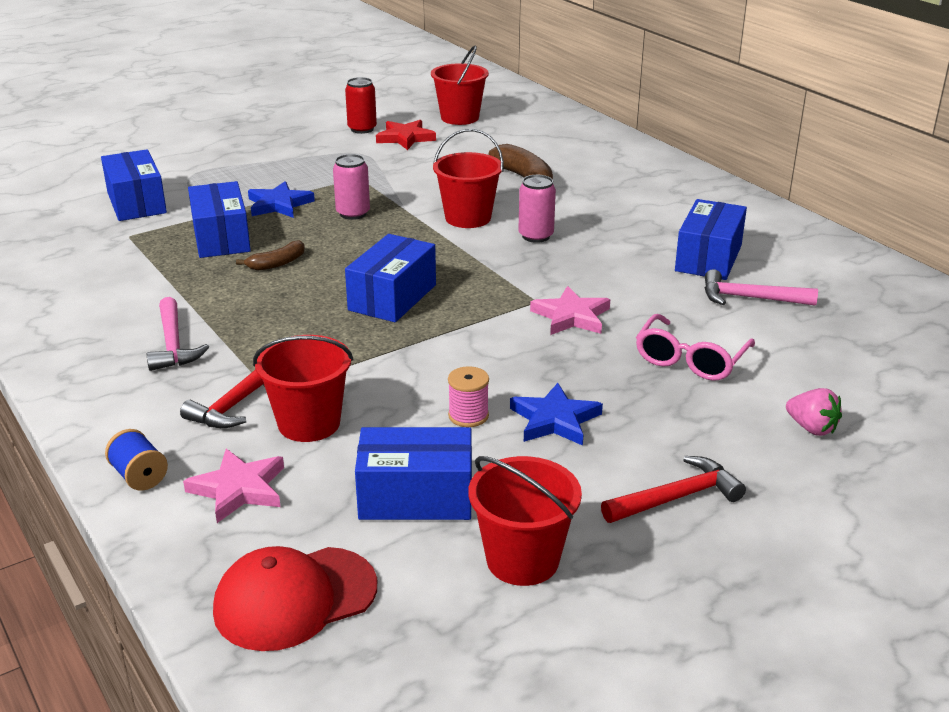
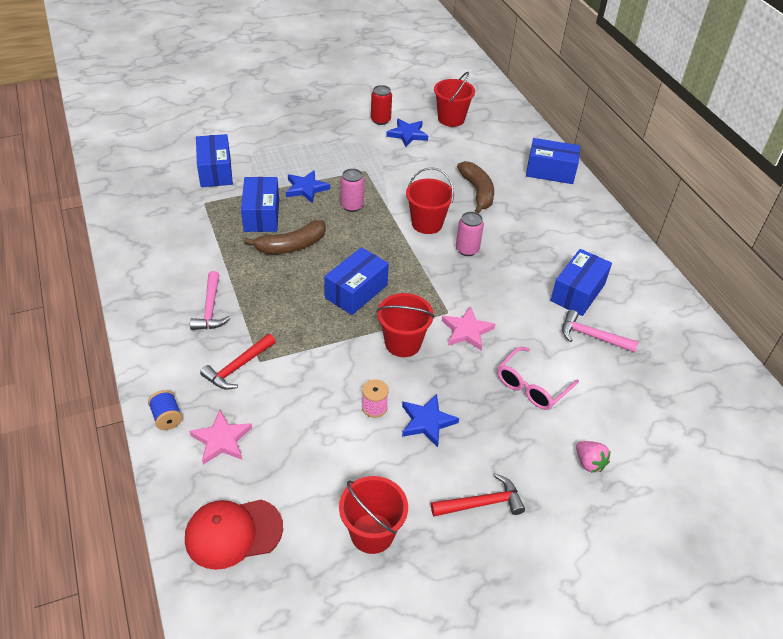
camera: 10 degrees right, 15 degrees up
brown banana [236,240,305,271] -> brown banana [244,220,326,254], size x1.73
red bucket [253,335,353,442] -> red bucket moved to [376,293,435,357]
blue box [355,427,472,520] -> blue box moved to [526,138,580,184]
red star [376,120,436,150] -> blue star [386,119,428,147]

